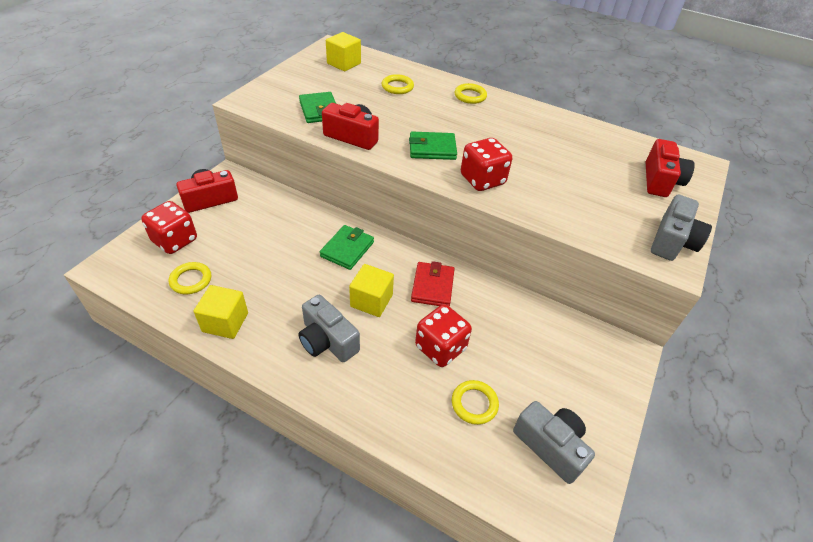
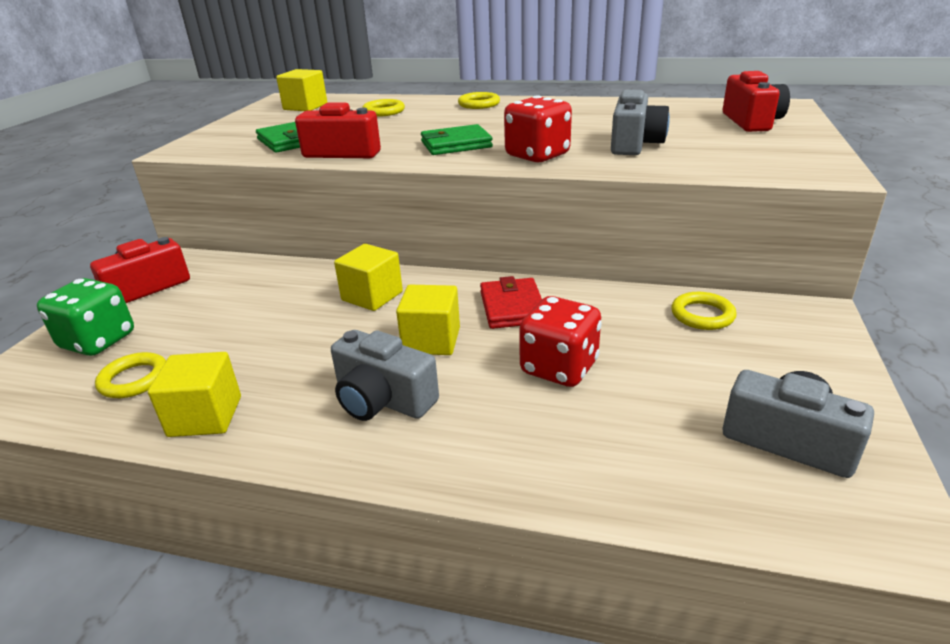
camera: 10 degrees left, 15 degrees down
red dice [141,201,197,254] -> green dice [37,278,134,356]
green wallet [320,225,374,270] -> yellow cube [334,244,403,311]
yellow ring [452,380,499,425] -> yellow ring moved to [671,292,736,330]
grey camera [651,195,712,261] -> grey camera moved to [611,90,670,155]

